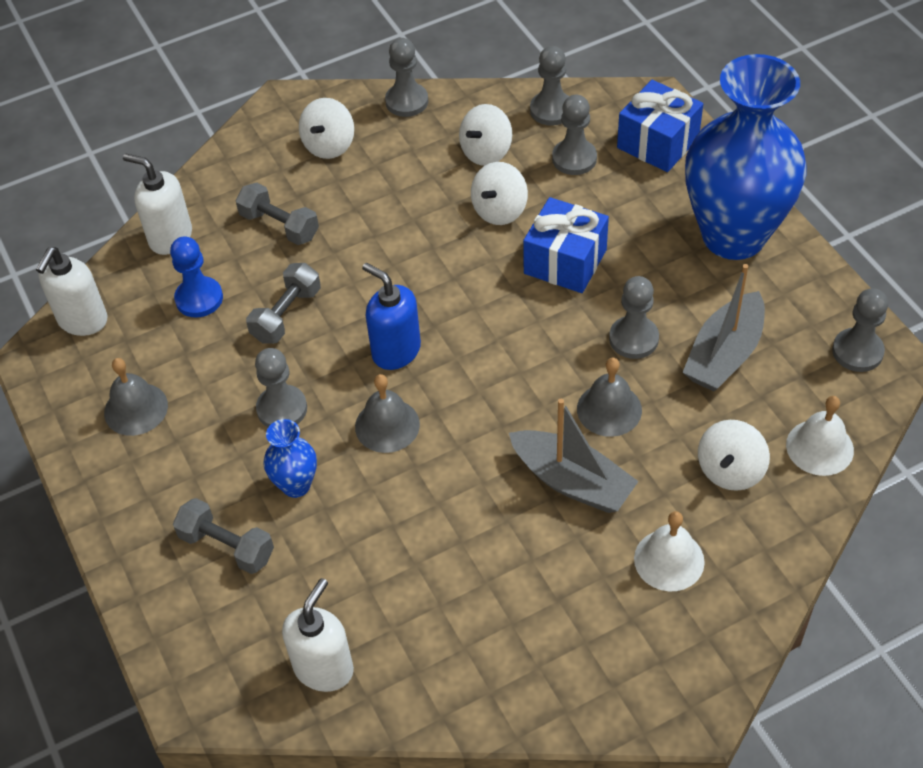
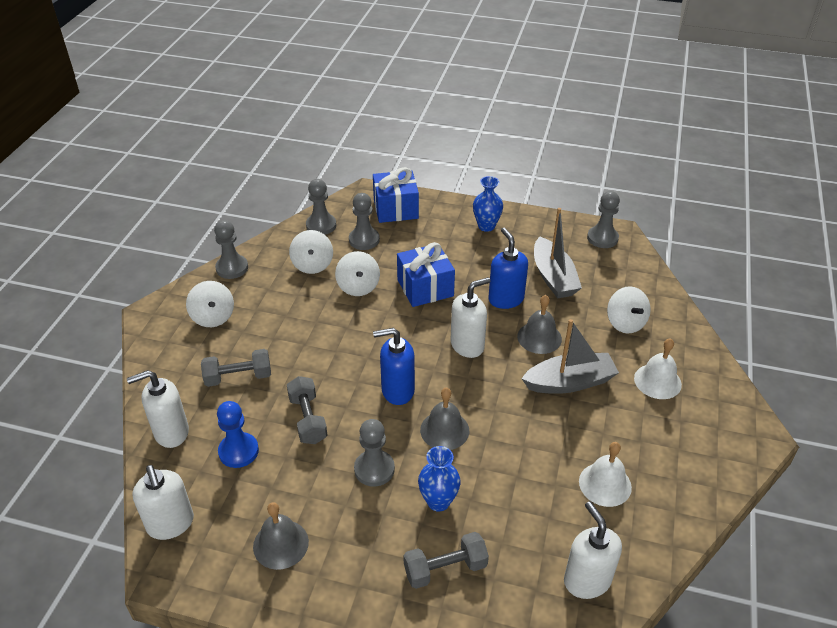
camera: 50 degrees left, 10 degrees down
grey pawn [609,276,659,359] -> blue soap dispenser [489,228,528,309]
blue vase [685,54,806,260] -> blue vase [473,176,503,232], size x0.41
white bell [786,396,854,476] -> white bell moved to [579,442,632,507]
none -> white soap dispenser [450,277,490,358]

